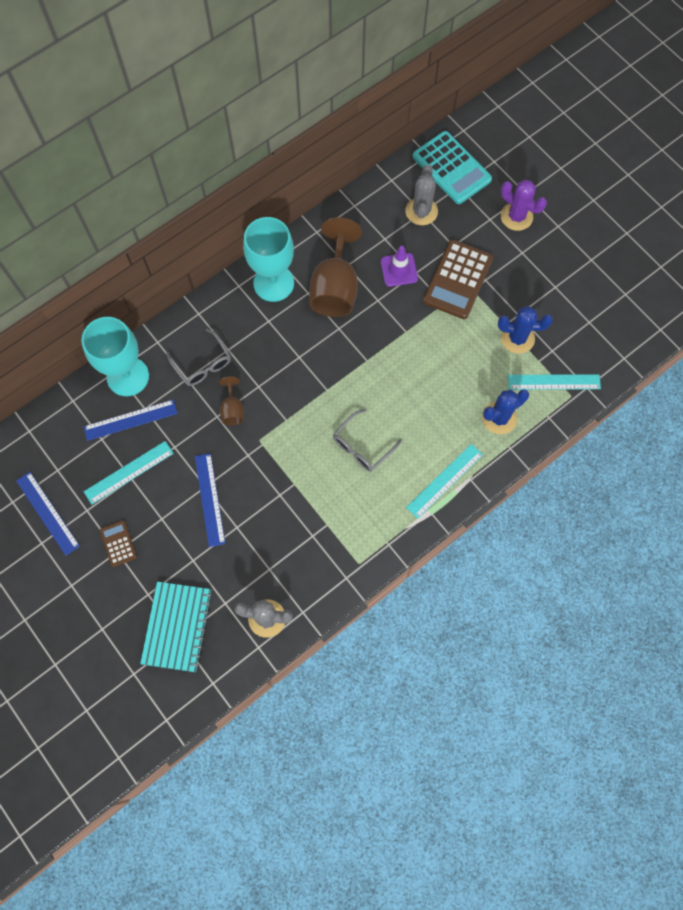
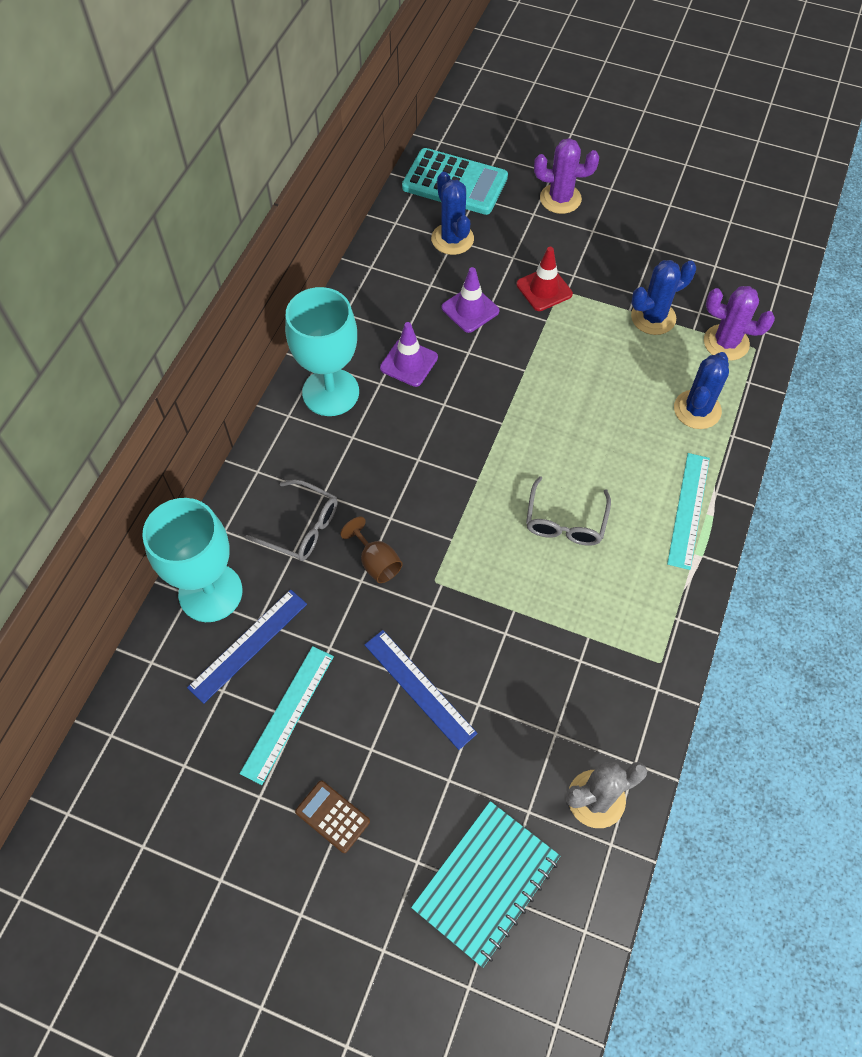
camera: 30 degrees left, 10 degrees down
blue ruler [16,472,80,556] -> none
turquoise notebook [140,581,212,672] -> turquoise notebook turned 60 degrees clockwise [411,801,560,968]
brown goblet [309,217,362,317] -> purple traffic cone [380,322,438,387]
grey cactus [405,165,438,225] -> blue cactus [431,172,474,255]
brown calculator [423,240,493,319] -> red traffic cone [516,247,573,311]
turquoise ruler [508,374,601,390] -> purple cactus [704,286,775,361]

